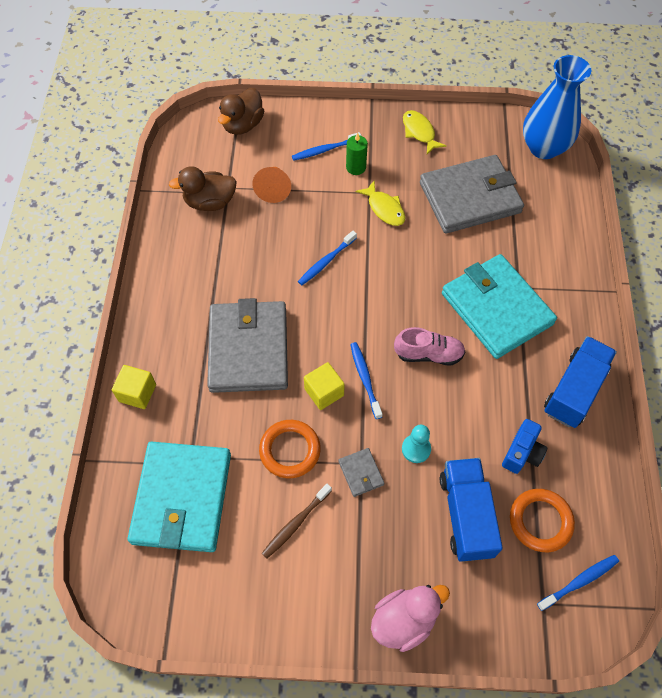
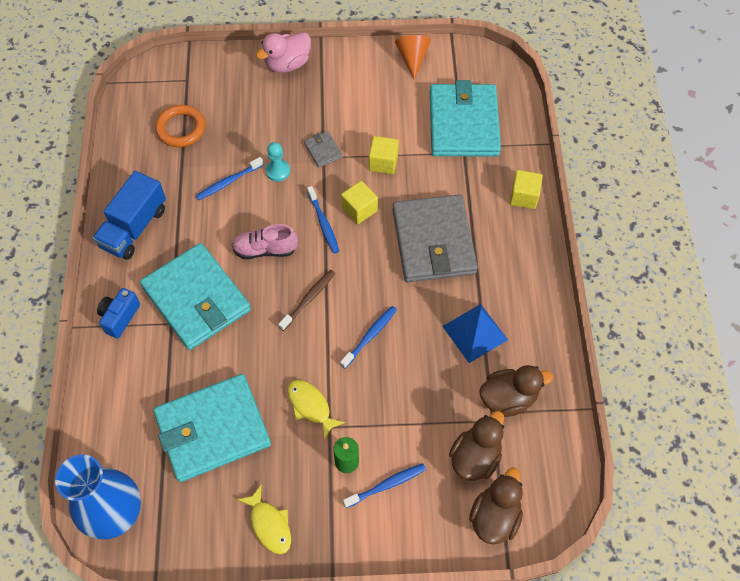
camera: 175 degrees right, 0 degrees up
orange cone [252,167,291,203] -> orange cone moved to [395,35,431,80]
orange ring [259,420,321,478] -> yellow cube [369,136,399,174]
brown toothbrush [262,484,332,558] -> brown toothbrush moved to [278,270,335,331]
grey wallet [420,155,524,234] -> turquoise wallet [153,374,271,482]
blue truck [440,458,503,562] -> none
blue camera [502,419,547,474] -> blue camera moved to [97,288,140,339]
blue toothbrush [537,555,619,611] -> blue toothbrush moved to [196,157,264,200]
none -> blue pyramid [442,304,508,363]
none -> brown duck [449,411,504,481]

